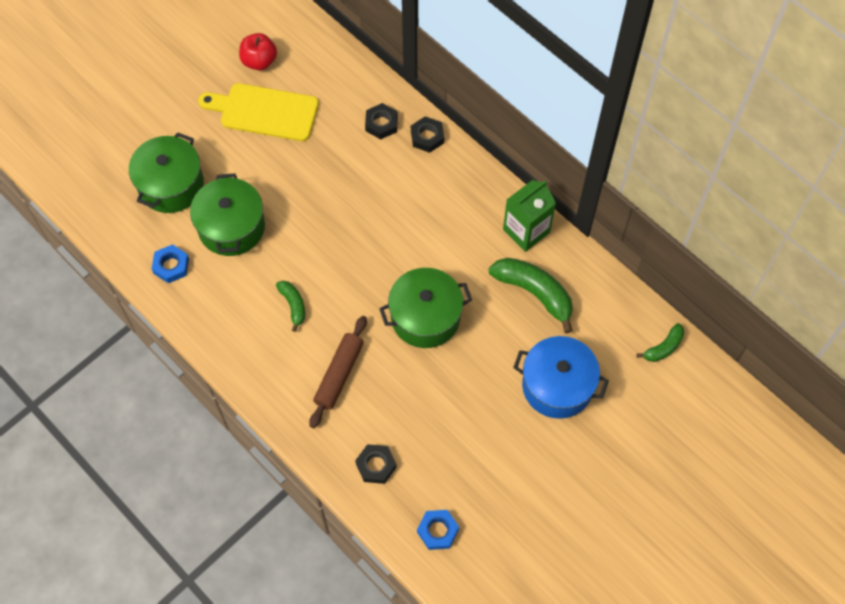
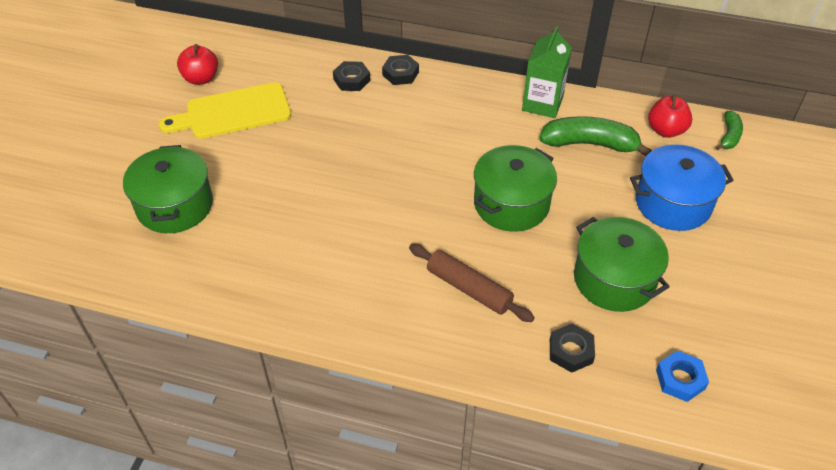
camera: 30 degrees left, 15 degrees down
blue nut [152,244,189,283] -> none
green pot [190,173,265,256] -> green pot moved to [574,217,670,312]
green banana [276,281,305,332] -> none
brown rolling pin [309,316,367,428] -> brown rolling pin turned 45 degrees counterclockwise [409,244,535,322]
none -> red apple [648,95,692,138]

